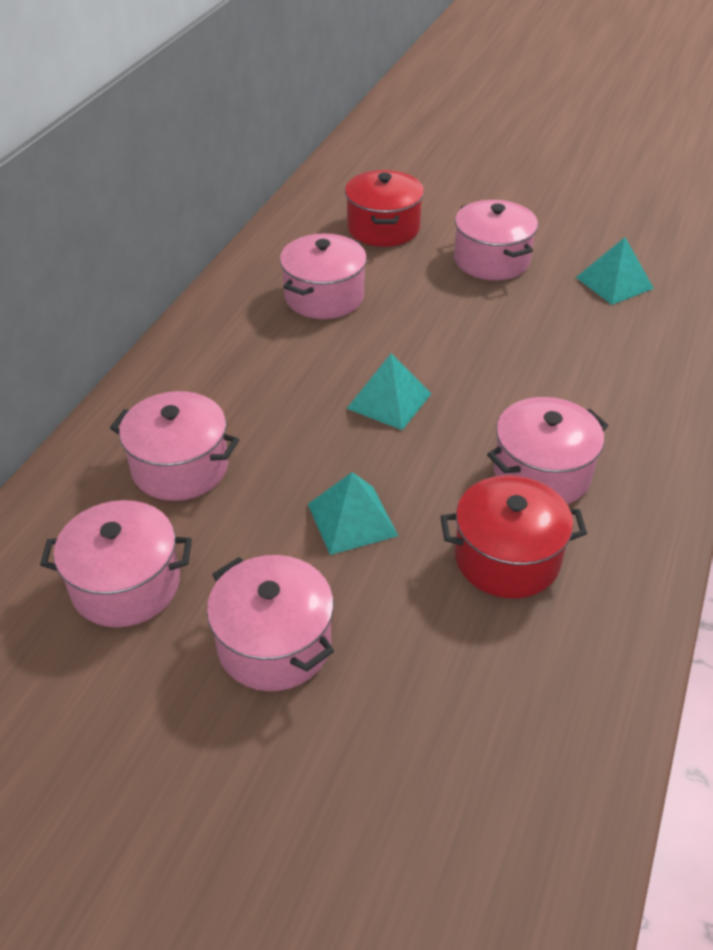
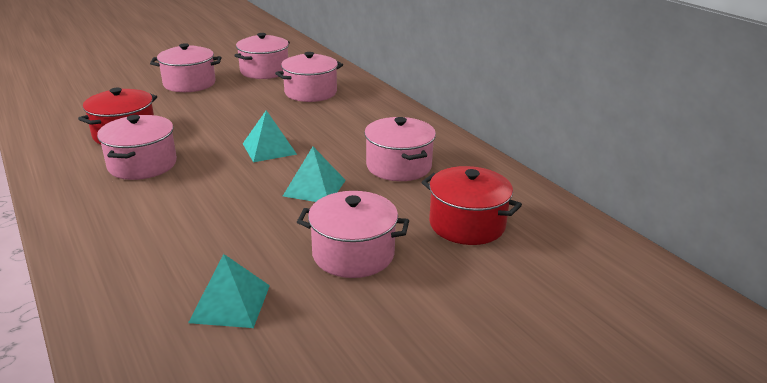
camera: 125 degrees right, 15 degrees down
turquoise pyramid [308,472,398,555] -> turquoise pyramid moved to [283,147,346,202]

